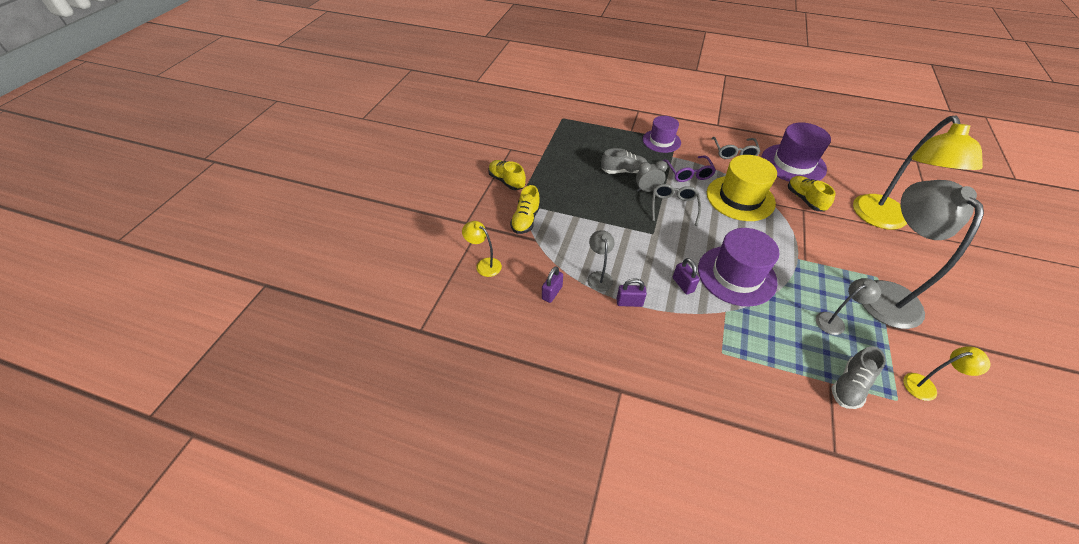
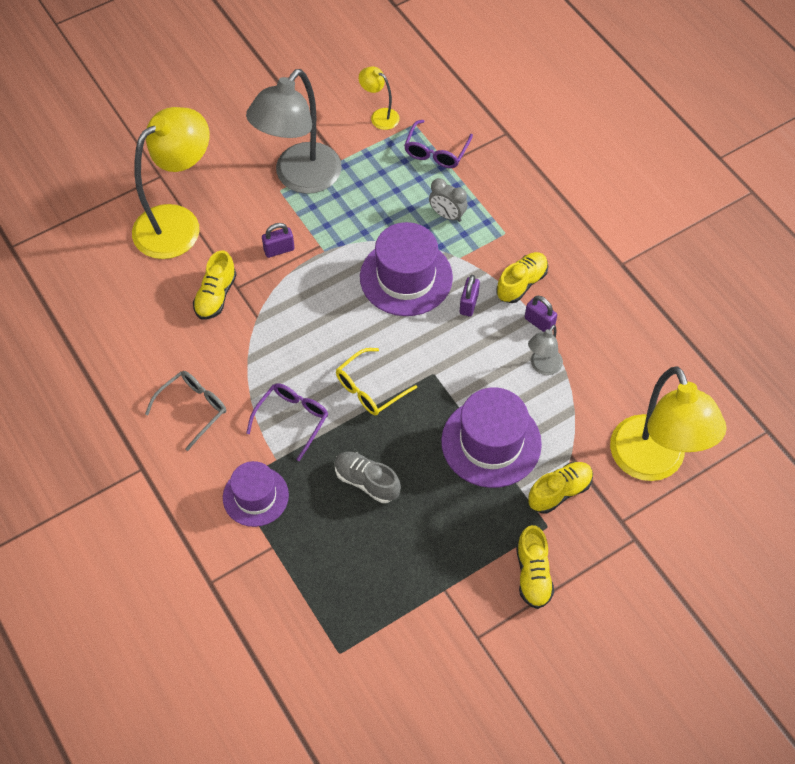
camera: 140 degrees left, 10 degrees up
yellow lamp [462,221,502,277] -> yellow lamp [610,366,727,481], size x2.24
purple padlock [542,266,563,303] -> purple padlock moved to [262,223,294,258]
grey clock [636,161,667,192] -> grey clock moved to [429,178,467,222]
grey glasses [652,184,701,226] -> yellow glasses [336,348,417,416]
yellow hat [707,155,777,221] -> none
purple hat [762,122,831,181] -> purple hat moved to [441,387,542,488]
grey lamp [816,278,881,335] -> none
grey shoe [831,347,886,409] -> purple glasses [404,120,473,168]
none -> yellow shoe [496,252,548,303]

